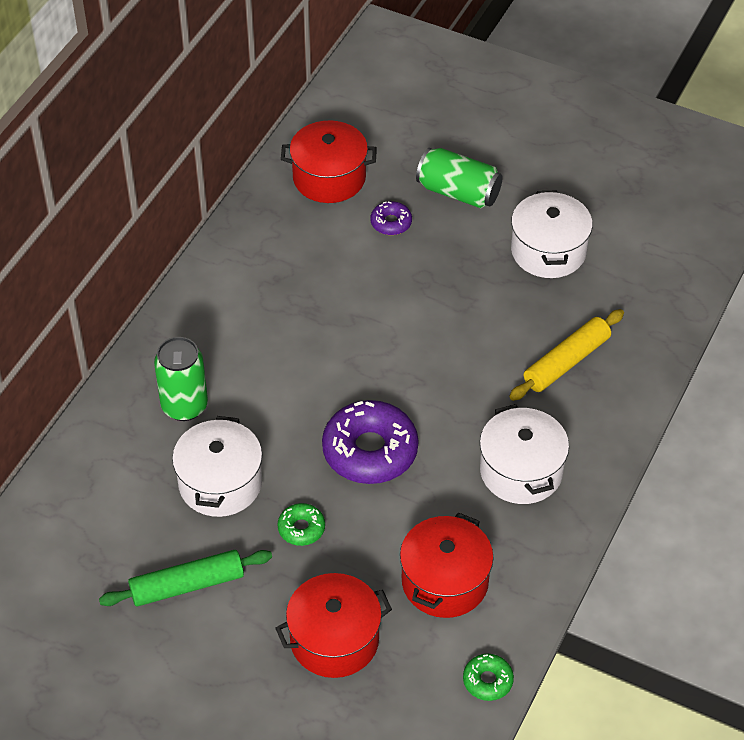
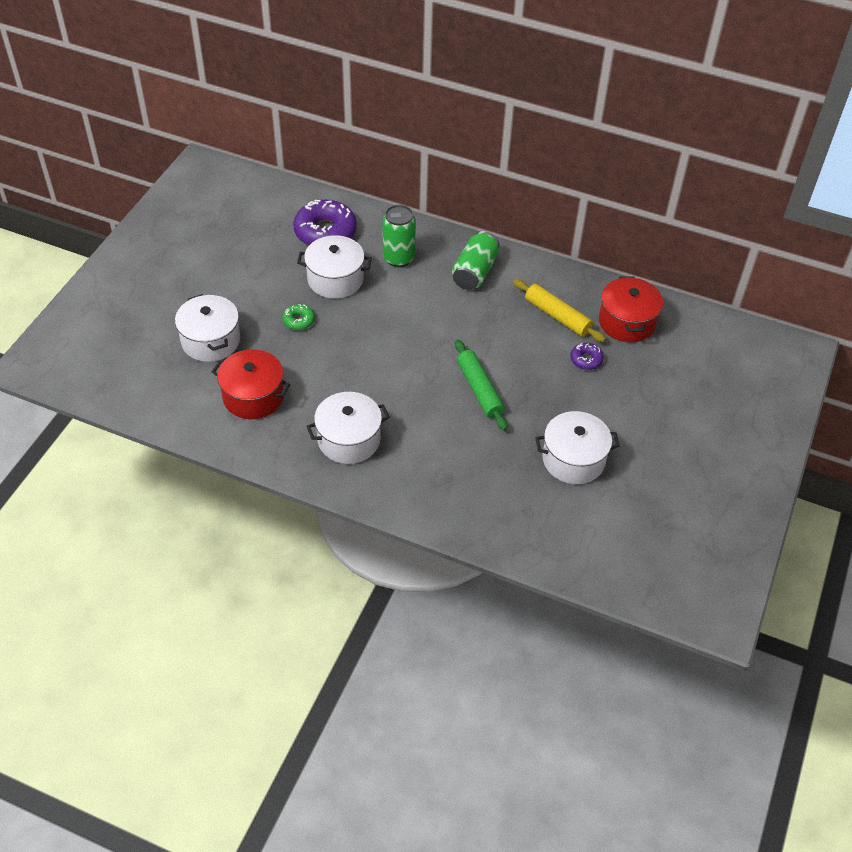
camera: 85 degrees right, 0 degrees up
green rolling pin [99,550,272,607] -> green rolling pin moved to [455,339,508,431]
red pot [275,573,392,678] -> white pot [175,294,240,362]
purple donut [322,400,418,484] -> purple donut moved to [293,200,357,245]
green can [416,148,503,208] -> green can moved to [452,231,499,290]
green donut [463,654,514,701] -> none
yellow rolling pin [509,309,624,401] -> yellow rolling pin moved to [513,279,606,342]

